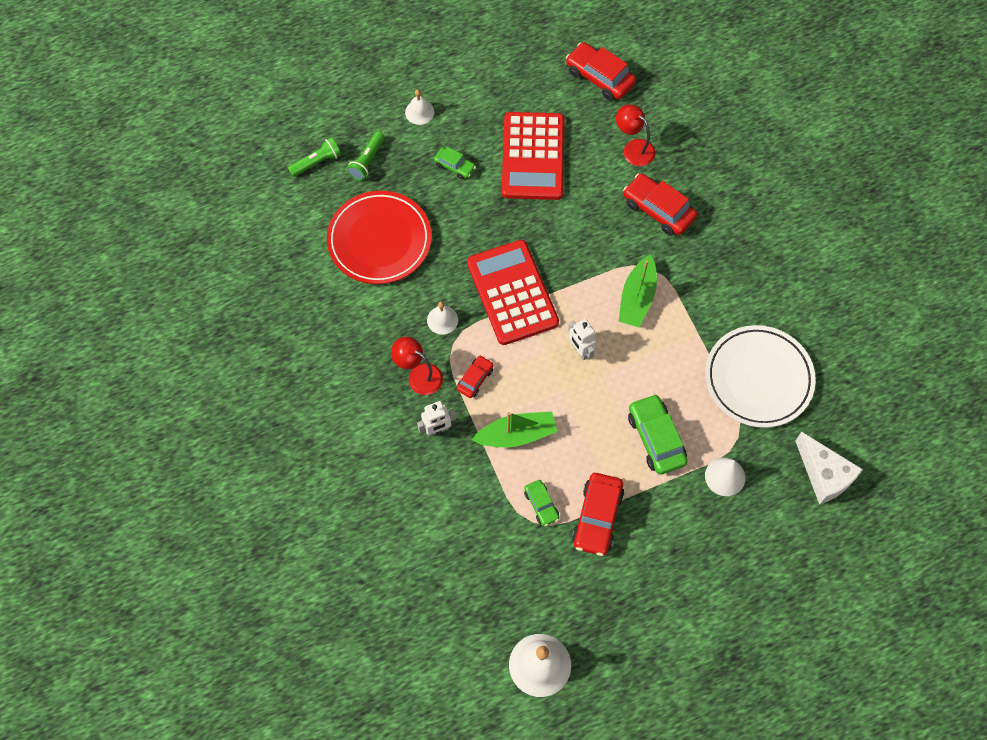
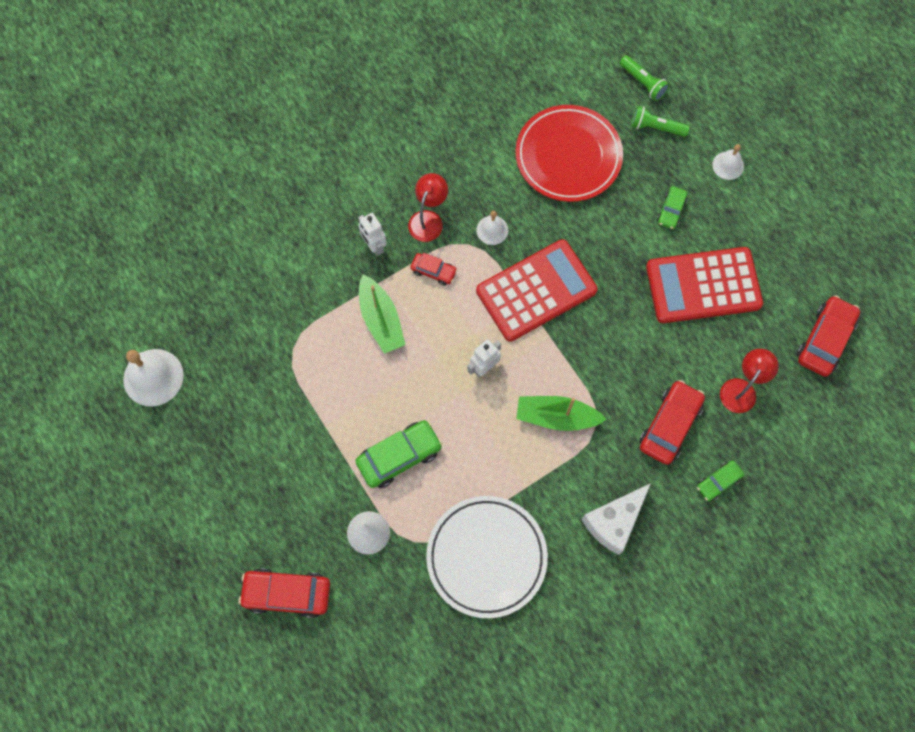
camera: 80 degrees right, 5 degrees up
green car [524,480,559,526] -> green car moved to [697,460,744,501]
red car [572,473,624,556] -> red car moved to [238,568,330,618]
white cheese [795,432,863,504] -> white cheese moved to [582,483,651,555]

